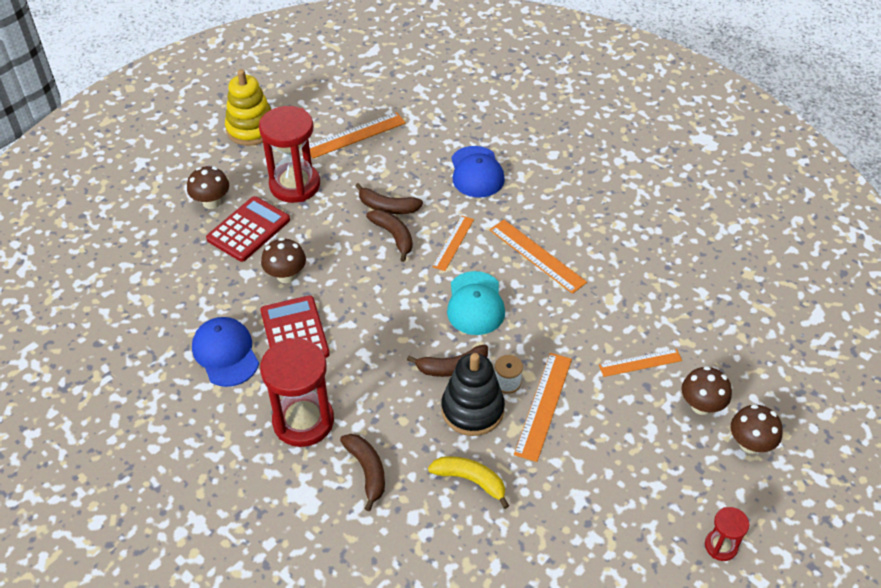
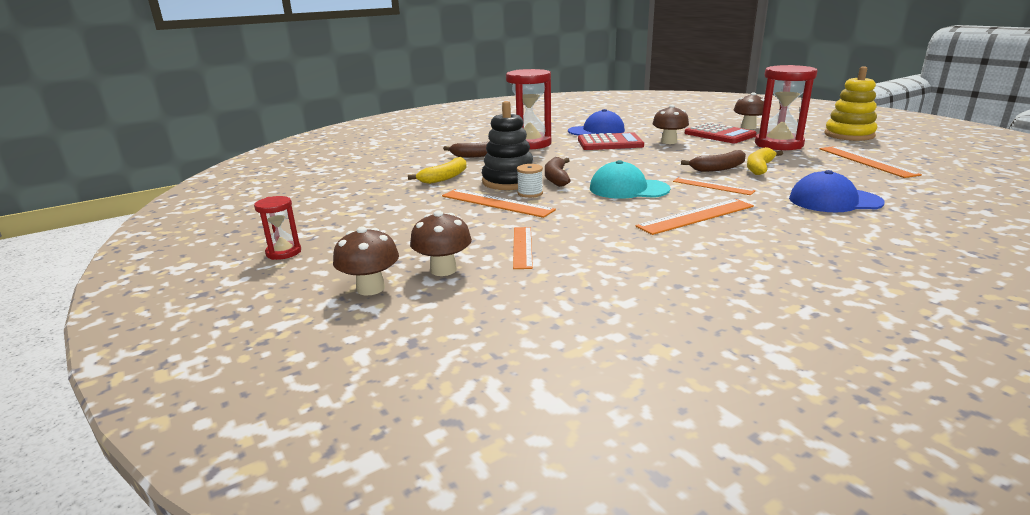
camera: 105 degrees right, 25 degrees down
brown banana [355,183,423,214] -> yellow banana [747,147,783,175]

